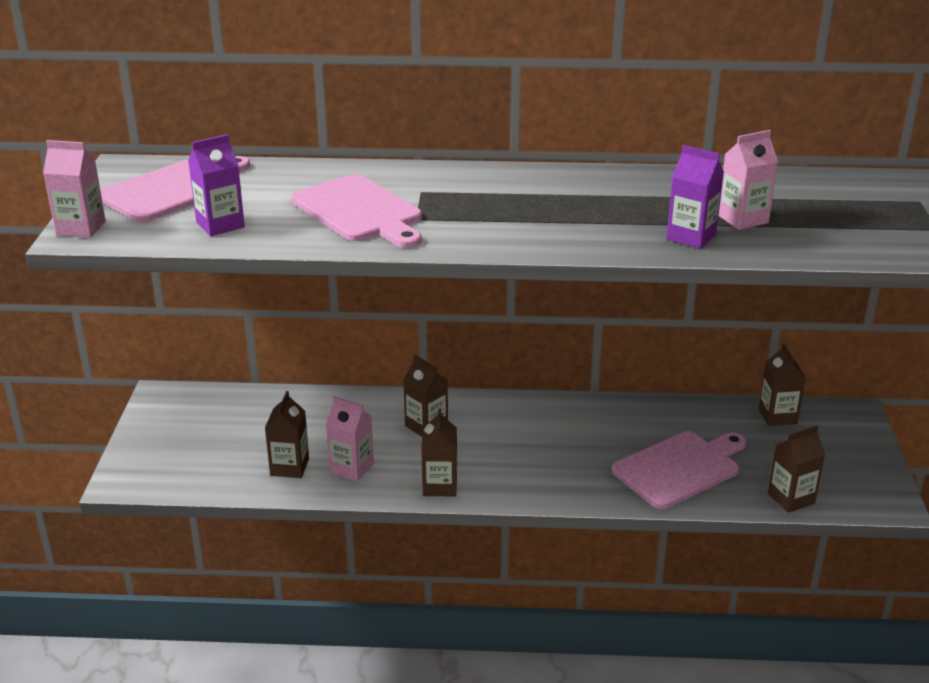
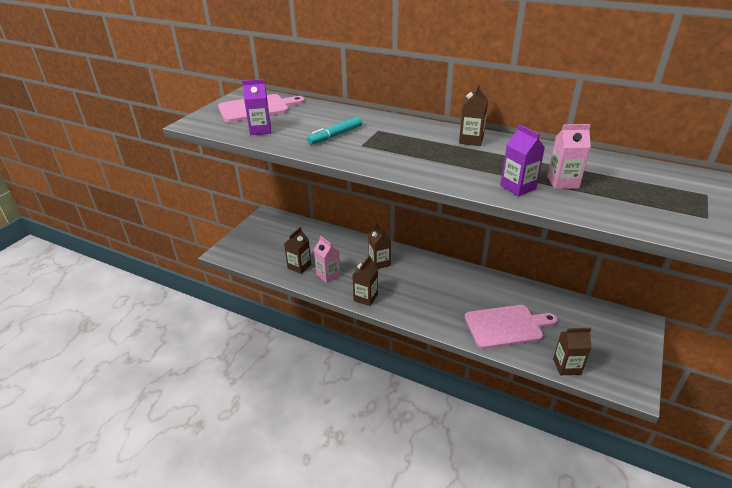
camera: 25 degrees right, 5 degrees up
pink carton [43,140,106,238] -> none
pink cutting board [291,174,422,248] -> turquoise marker [307,117,362,145]
brown carton [758,343,806,426] -> brown carton moved to [459,84,488,146]

